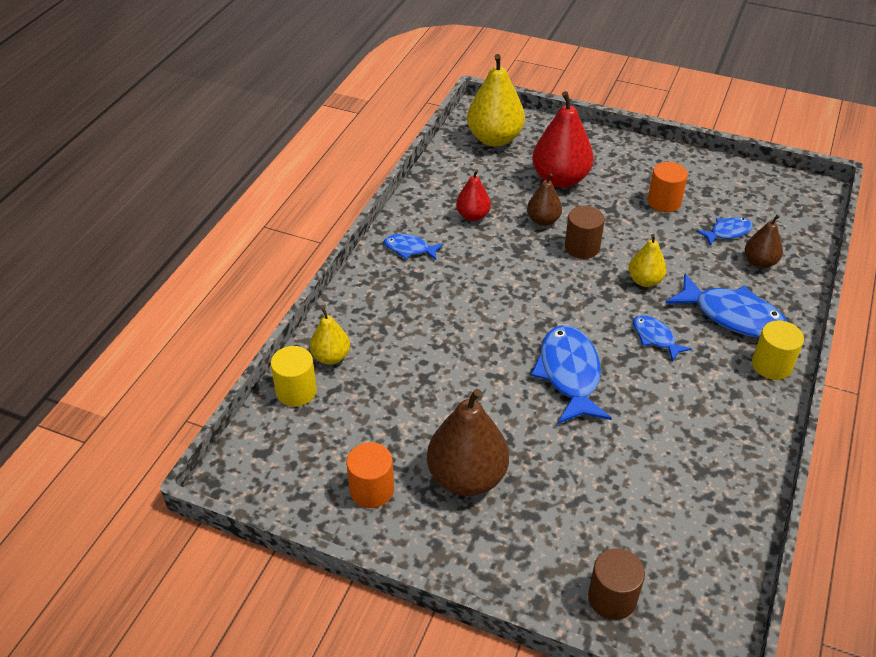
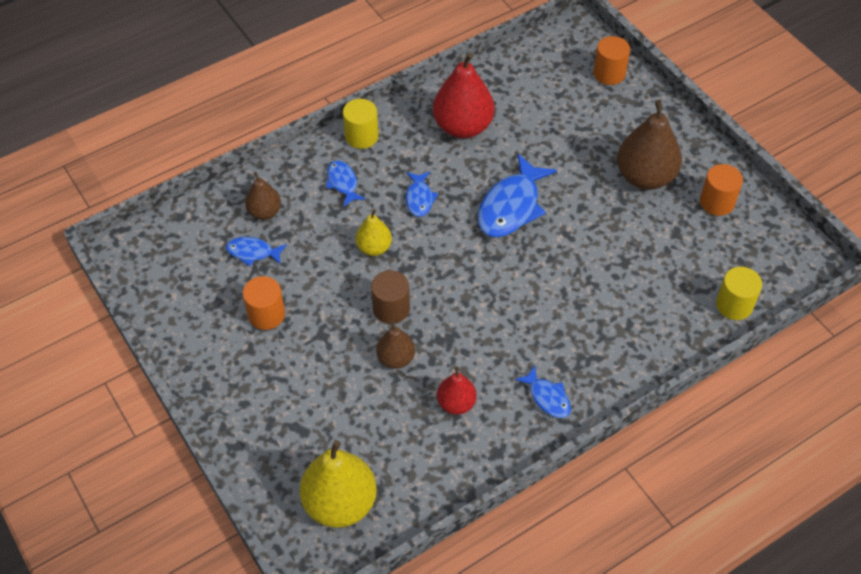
camera: 145 degrees left, 10 degrees up
yellow pear [310,307,350,365] -> none
red pear [532,91,594,188] -> red pear moved to [433,53,495,138]
brown cylinder [588,548,645,620] -> orange cylinder [593,36,630,85]
blue fish [666,274,787,338] -> blue fish [326,160,366,207], size x0.54

